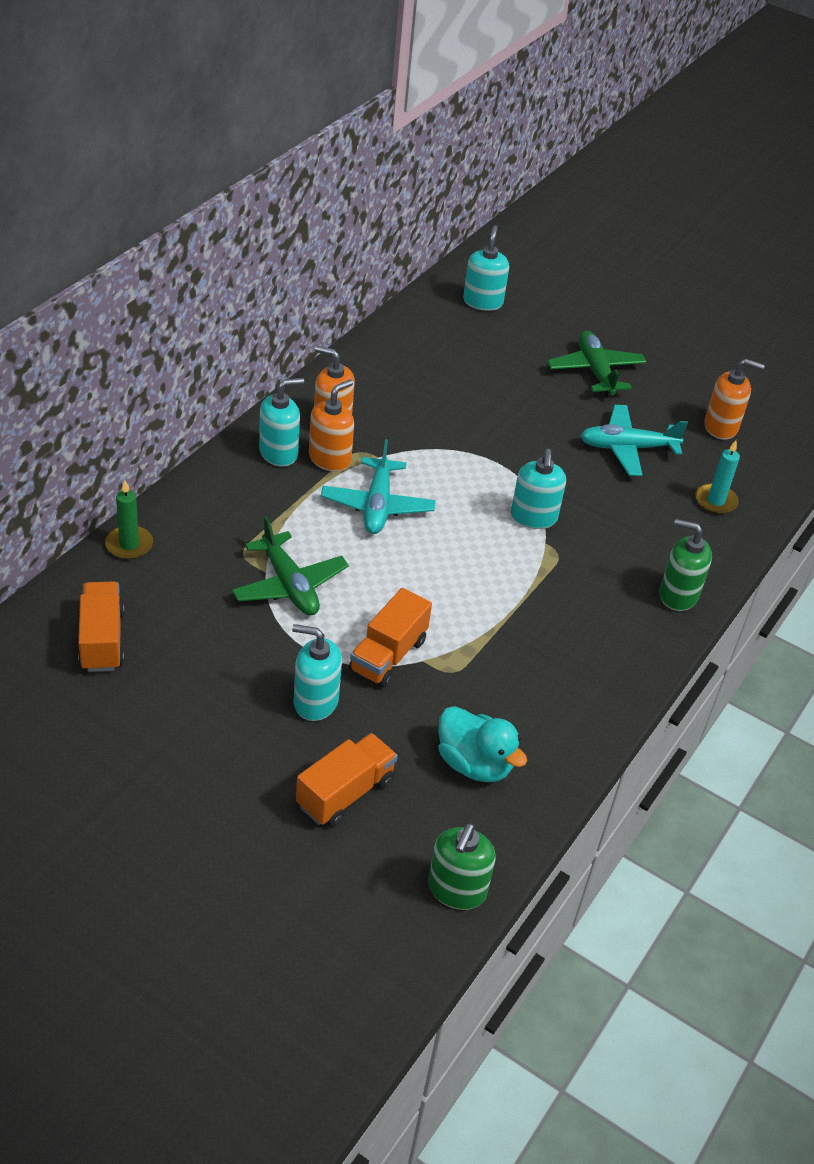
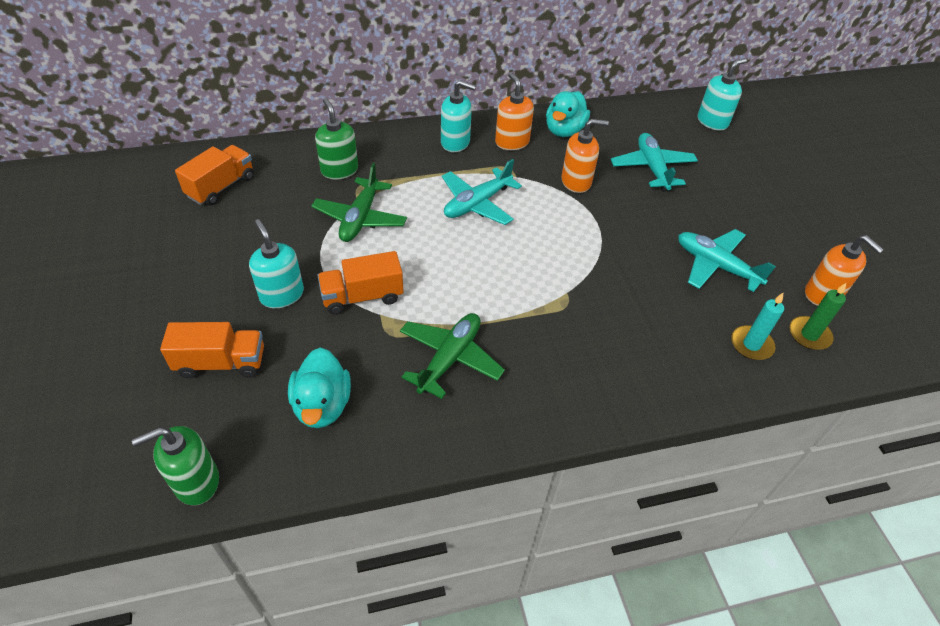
camera: 45 degrees right, 5 degrees up
green candle [105,481,153,559] -> green candle moved to [790,283,846,350]
orange soap dispenser [309,379,354,472] -> orange soap dispenser moved to [562,119,609,193]
turquoise soap dispenser [511,449,566,529] -> none
green plane [547,331,647,397] -> green plane moved to [400,313,505,399]
green soap dispenser [660,519,712,611] -> green soap dispenser moved to [315,98,358,179]
none -> turquoise duck [546,91,590,137]
none -> turquoise plane [611,133,698,192]

